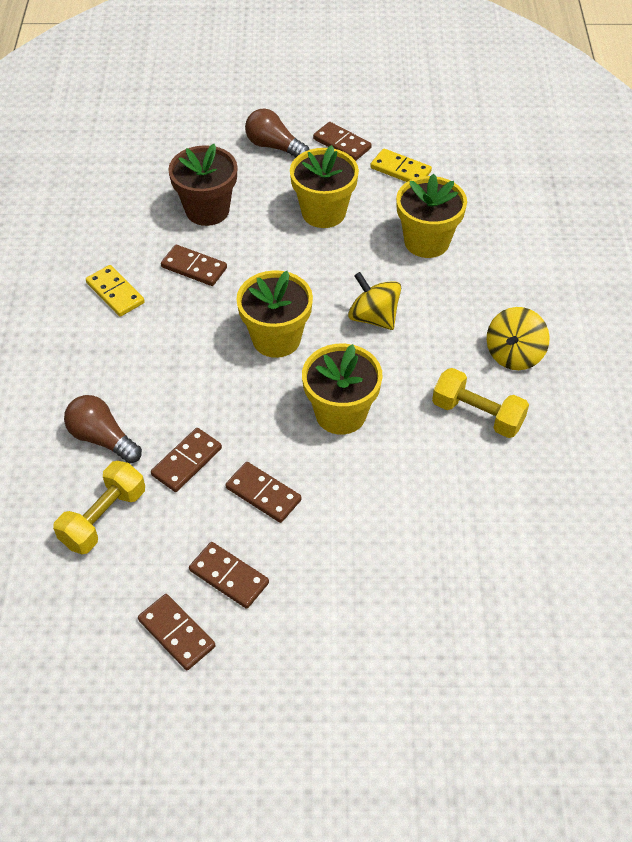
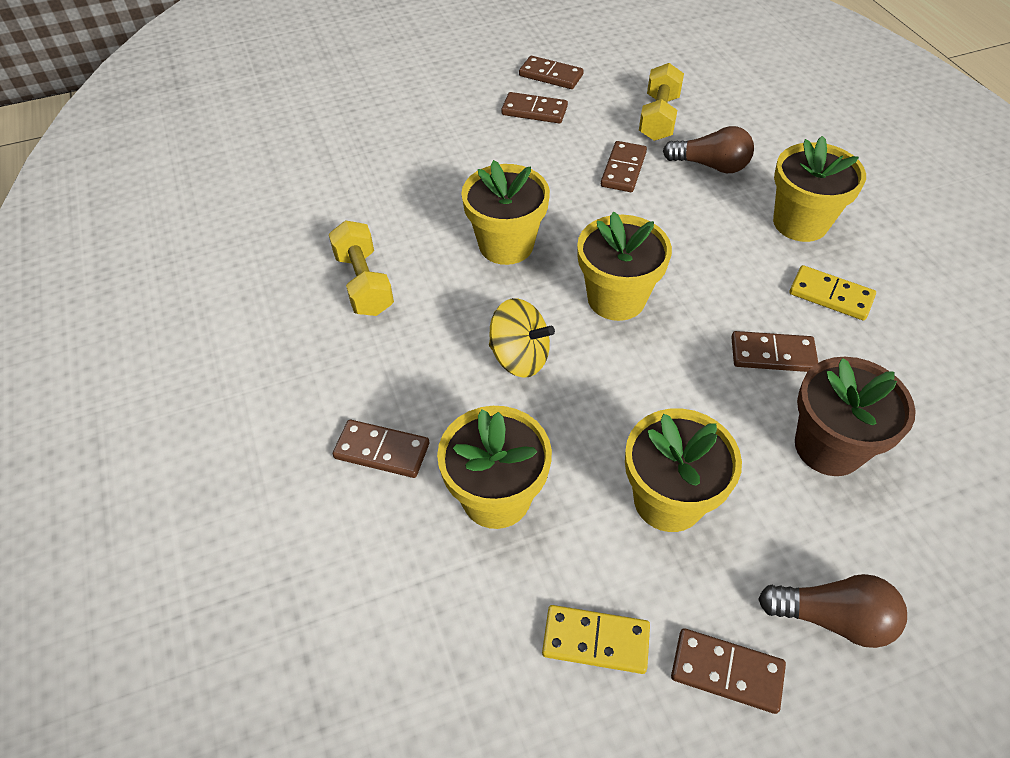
camera: 160 degrees right, 0 degrees up
brown domino [225,462,302,523] -> brown domino moved to [333,420,429,478]
yellow dumbbell [432,368,529,438] -> yellow dumbbell turned 60 degrees clockwise [329,220,394,316]
yellow spinning top [487,307,550,370] -> none
none -> yellow flower pot [773,136,866,242]

